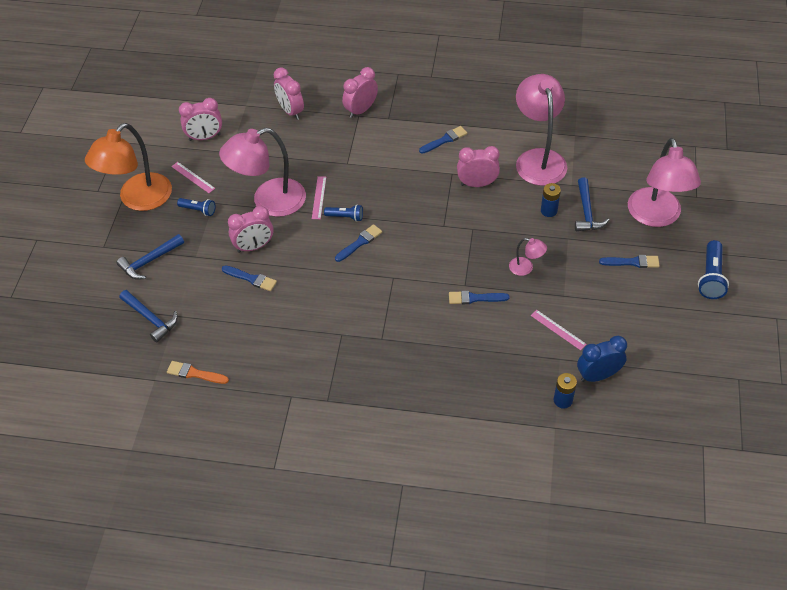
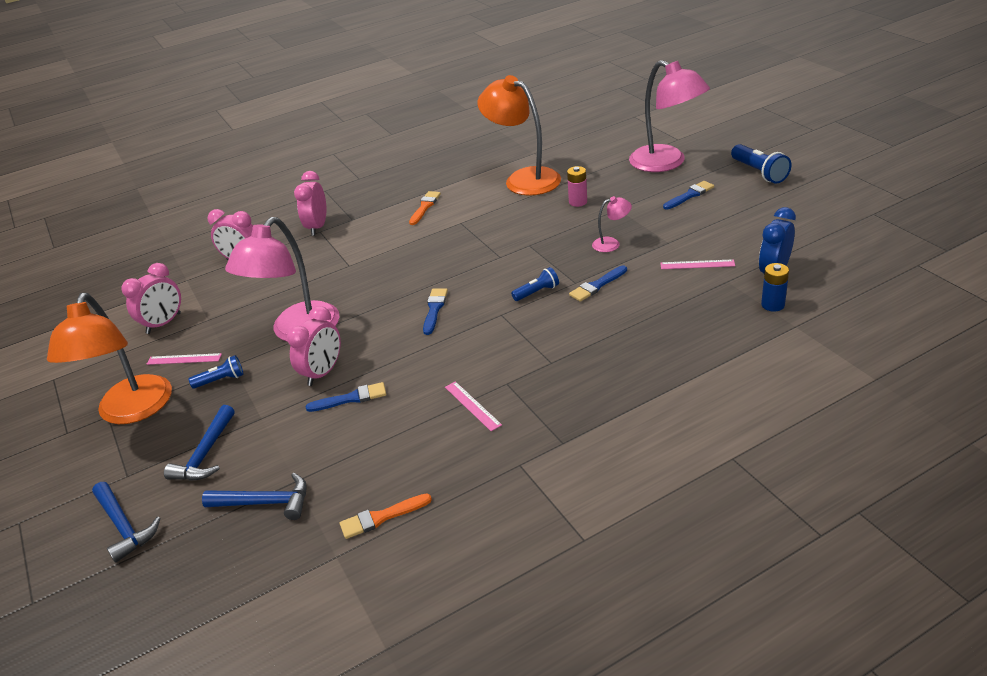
camera: 35 degrees left, 15 degrees down
pink ruler [312,176,326,219] -> pink ruler moved to [445,381,502,431]
blue flashlight [324,204,363,222] -> blue flashlight moved to [511,267,559,301]
blue brush [419,126,467,154] -> orange brush [409,191,441,225]
pink clock [457,146,500,187] -> none
pink lamp [516,74,567,186] -> orange lamp [477,75,561,196]
blue battery [541,183,561,217] -> pink battery [567,166,587,207]
blue hammer [575,177,609,231] -> blue hammer moved to [92,482,161,563]

